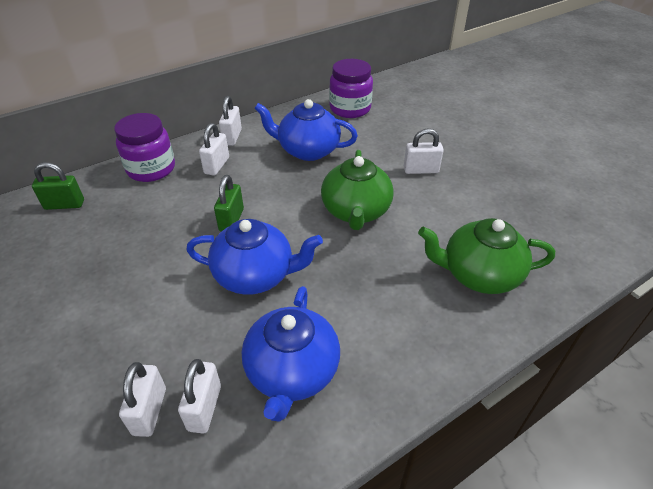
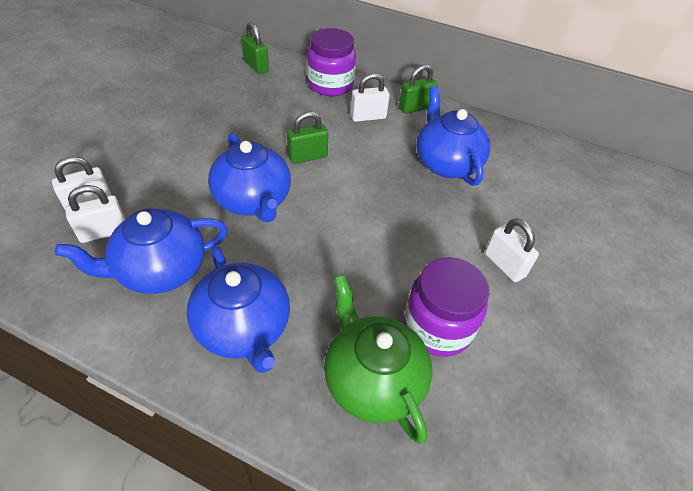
camera: 55 degrees right, 5 degrees up
white padlock [219,96,242,146] -> green padlock [399,65,438,114]
green teapot [321,150,394,230] -> none
purple jar [329,59,373,118] -> purple jar moved to [404,257,489,357]
none -> blue teapot [187,246,290,373]

